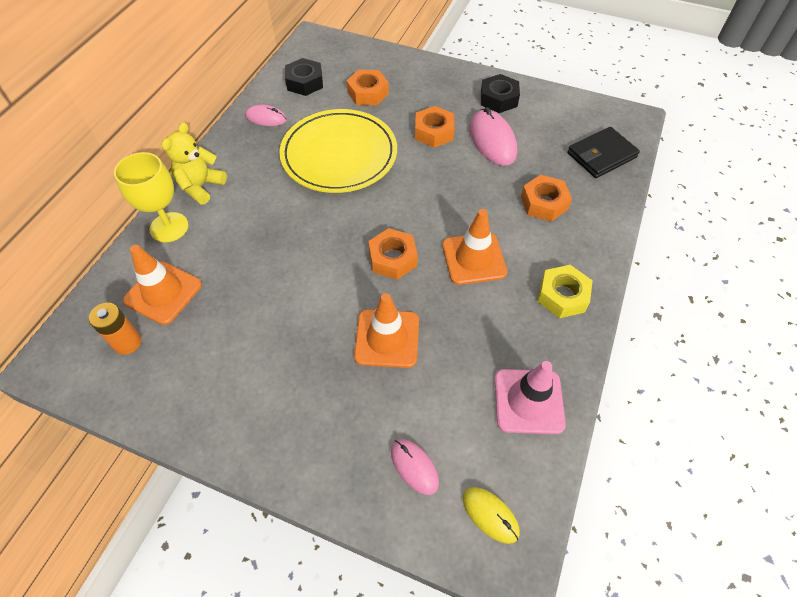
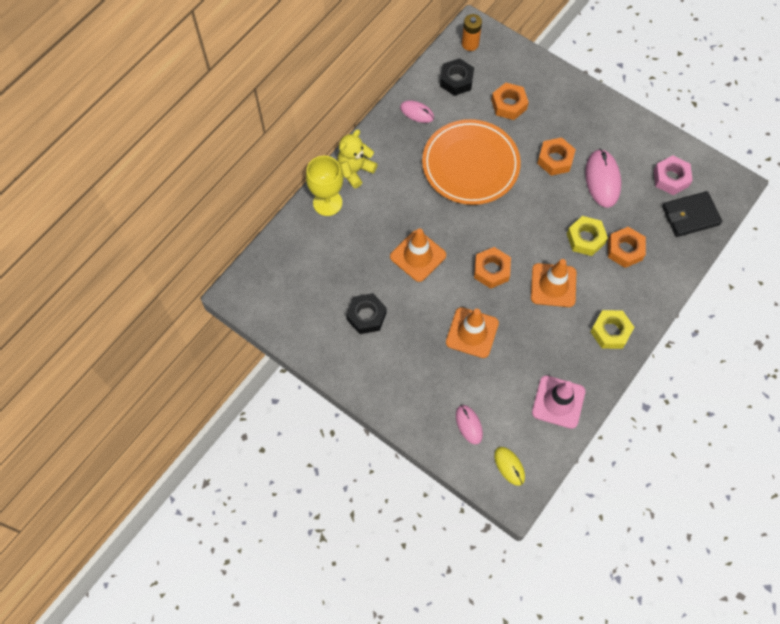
camera: 15 degrees right, 10 degrees up
orange battery [89,303,141,355] -> orange battery moved to [462,14,482,51]
orange traffic cone [123,245,202,325] -> orange traffic cone moved to [390,228,446,282]
yellow plate [279,109,397,193] -> orange plate [422,119,521,205]
black nut [481,74,520,113] -> black nut moved to [346,293,387,334]
none -> yellow nut [567,216,608,256]
none -> pink nut [654,155,693,195]

